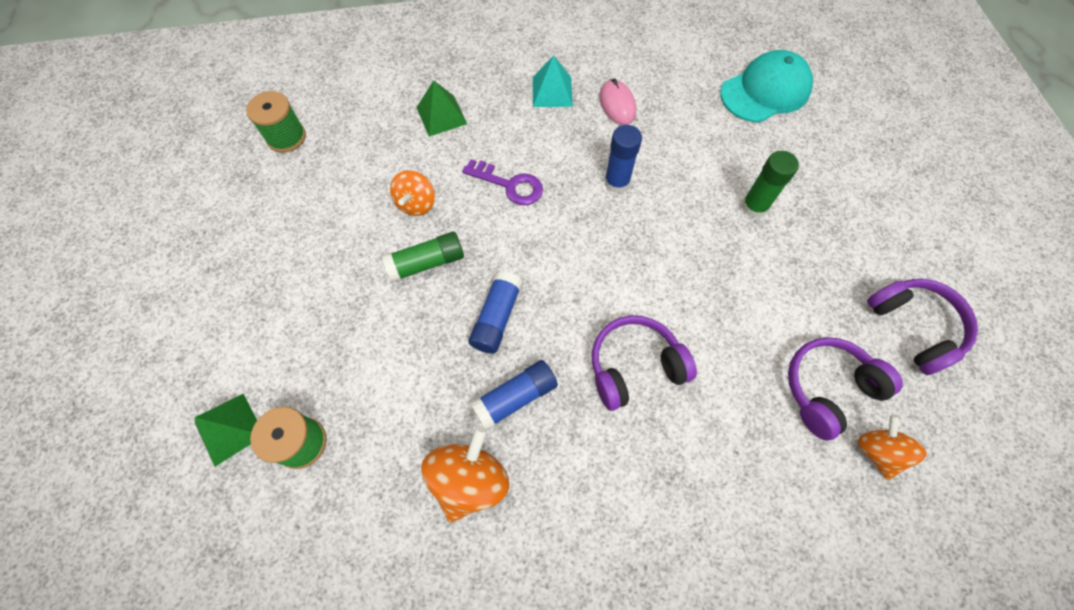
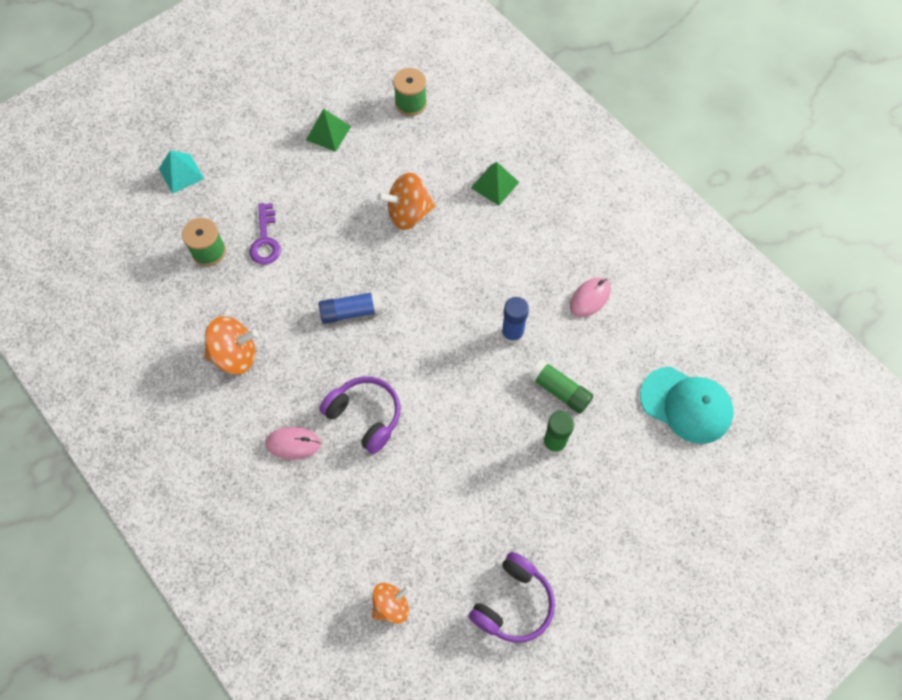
camera: 60 degrees right, 0 degrees up
green pyramid [195,394,257,467] -> green pyramid moved to [306,108,351,152]
green glue stick [382,232,464,283] -> green glue stick moved to [529,359,593,414]
orange spinning top [390,170,435,216] -> orange spinning top [377,173,435,230], size x1.51
purple key [462,159,543,205] -> purple key moved to [249,203,281,265]
blue glue stick [470,360,558,430] -> none
turquoise pyramid [533,55,573,107] -> turquoise pyramid moved to [159,150,204,194]
purple headphones [788,337,903,441] -> none
none -> pink mouse [265,427,321,460]

